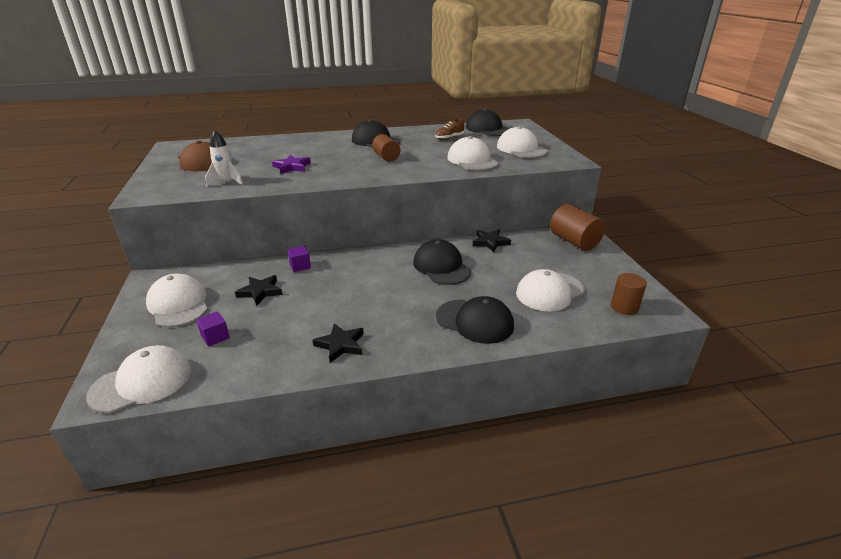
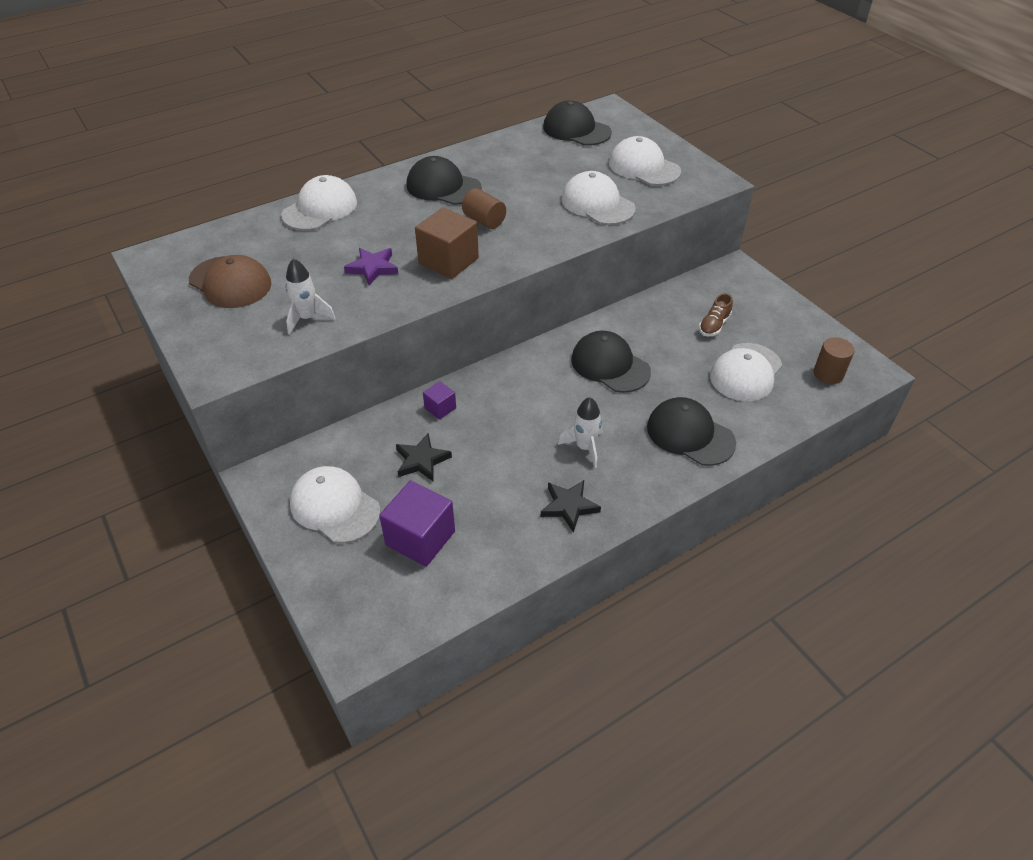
camera: 20 degrees left, 15 degrees up
white cap [86,345,191,413] -> white cap moved to [281,175,357,231]
purple cube [196,311,230,347] -> purple cube [379,480,455,567], size x1.94
brown shoe [435,119,464,140] -> brown shoe moved to [699,293,733,336]
black cap [436,296,514,344] -> black cap turned 150 degrees counterclockwise [647,397,736,466]
black star [473,229,511,252] -> none
brown cylinder [550,204,605,251] -> none
none -> brown cube [415,207,479,279]
none -> white rocket [558,397,603,468]

